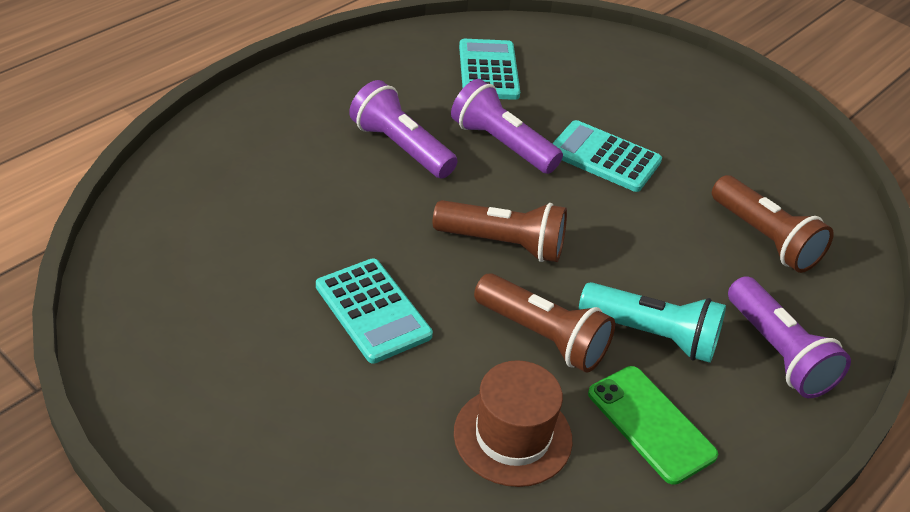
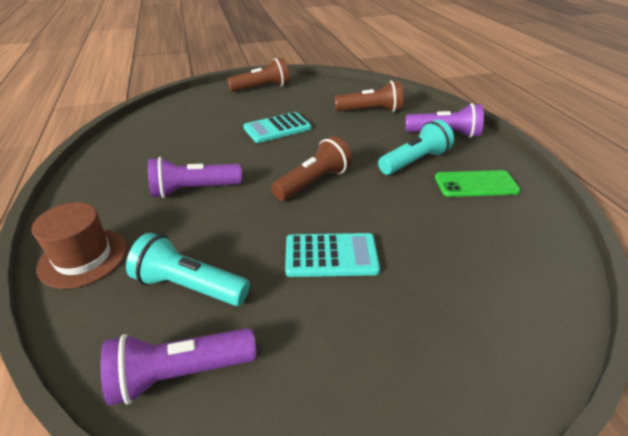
camera: 55 degrees left, 5 degrees down
purple flashlight [451,79,563,174] -> purple flashlight moved to [100,328,257,406]
brown hat [454,360,572,487] -> brown hat moved to [32,202,127,289]
turquoise calculator [459,39,520,100] -> none
brown flashlight [474,273,615,373] -> brown flashlight moved to [227,58,289,92]
none -> turquoise flashlight [126,233,250,306]

